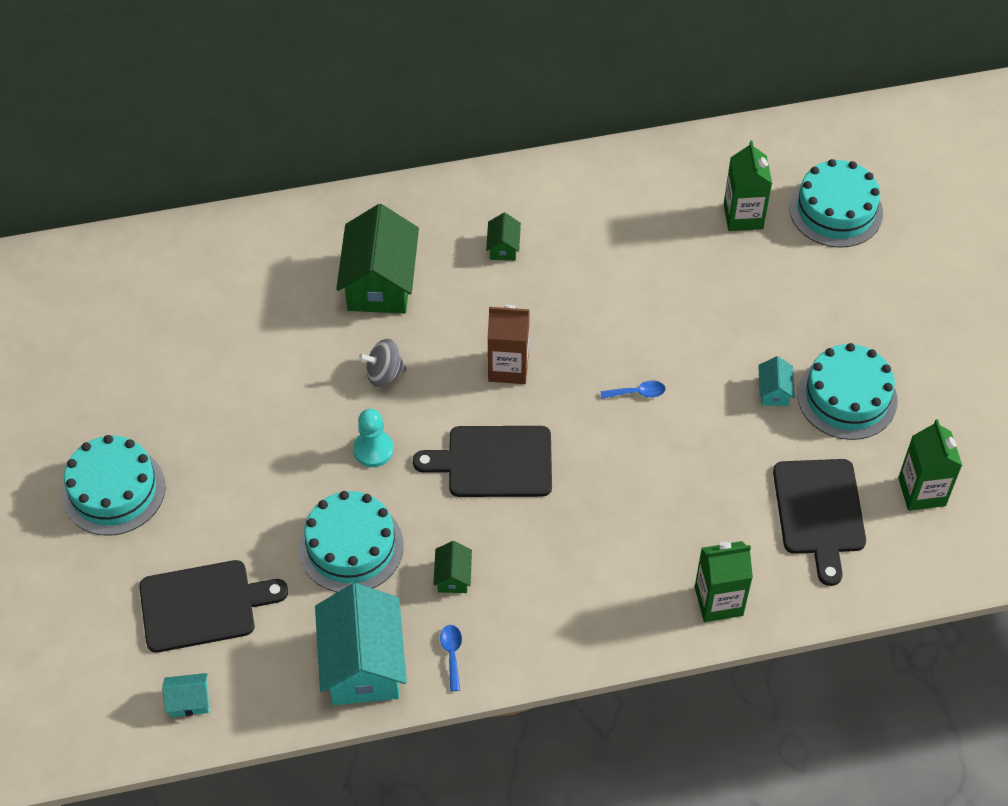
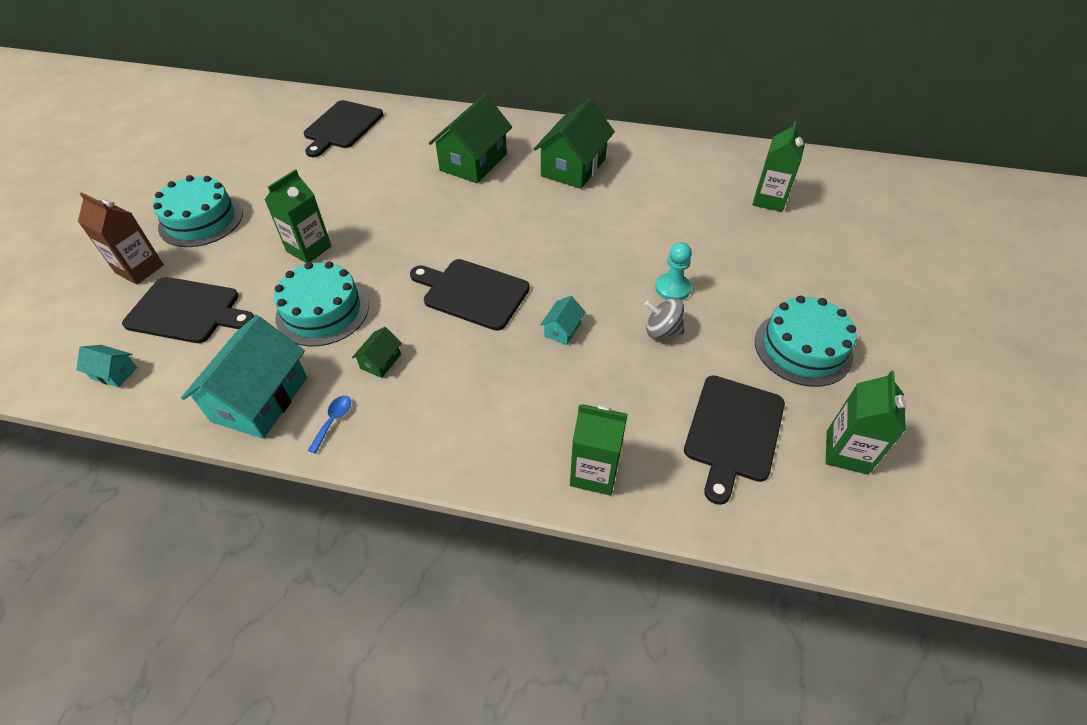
camera: 25 degrees right, 5 degrees down
turquoise pawn [353,409,394,467] -> turquoise pawn moved to [655,242,692,300]
grey spinning top [359,339,407,387] -> grey spinning top moved to [644,298,684,338]
green house [486,213,521,261] -> green house [534,99,615,189], size x2.23
brown carton [488,305,530,384] -> brown carton moved to [78,192,164,285]
blue spoon [600,381,666,399] -> none
turquoise house [758,356,795,406] -> turquoise house moved to [540,296,585,345]
turquoise cake [789,159,883,248] -> none
none -> green carton [265,169,331,263]
none -> black cutting board [304,100,383,157]

